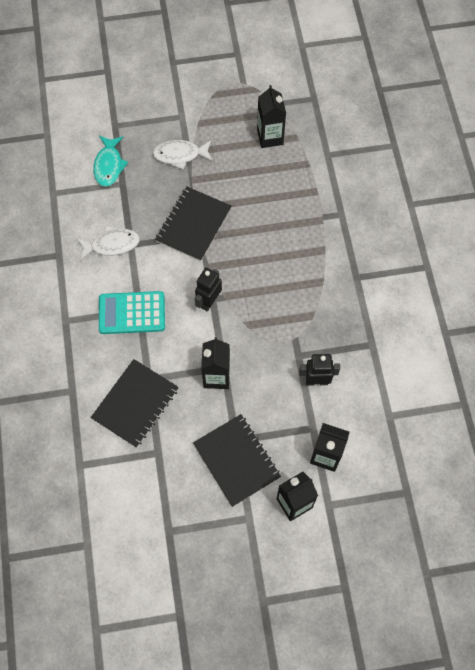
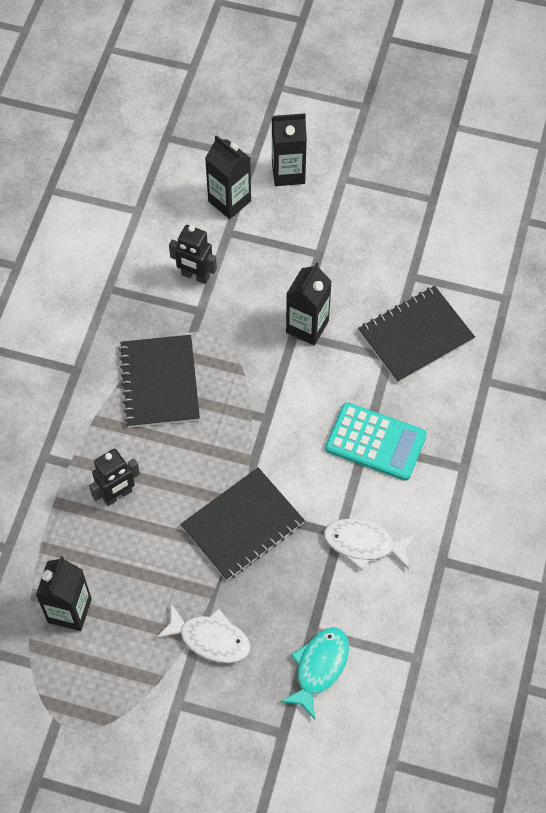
camera: 155 degrees left, 5 degrees down
black notebook [193,414,281,507] -> black notebook moved to [119,335,200,428]
black robot [195,268,222,311] -> black robot moved to [89,449,140,506]

